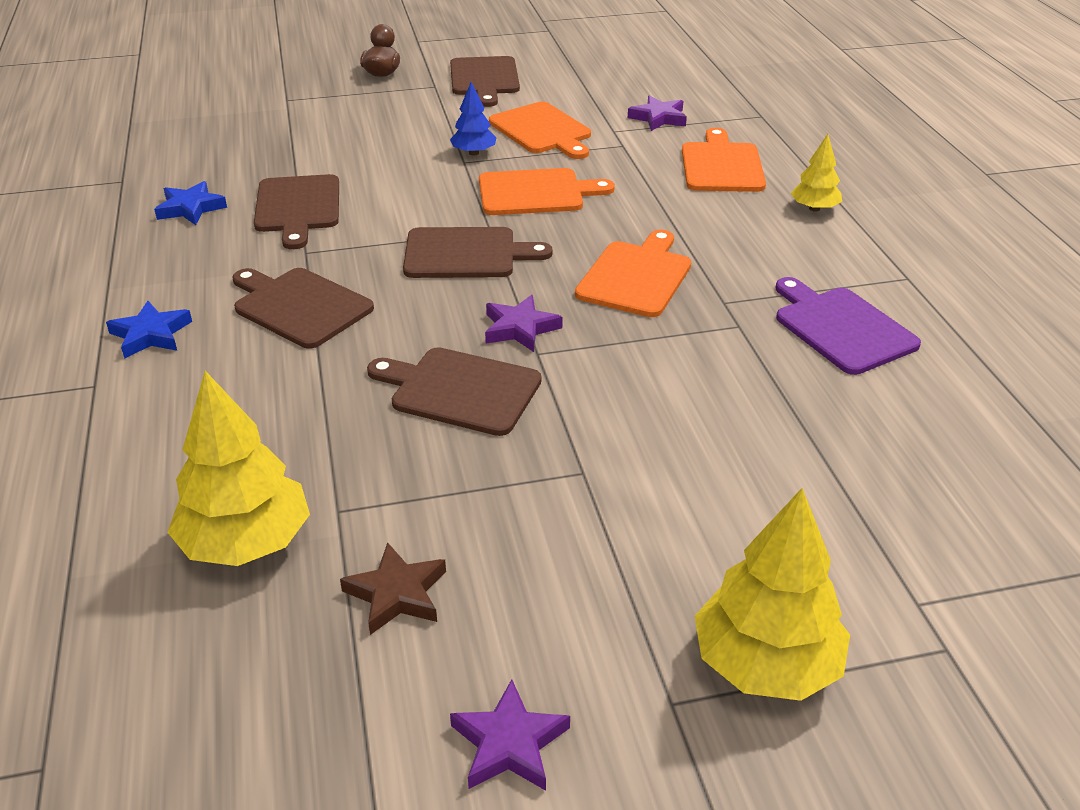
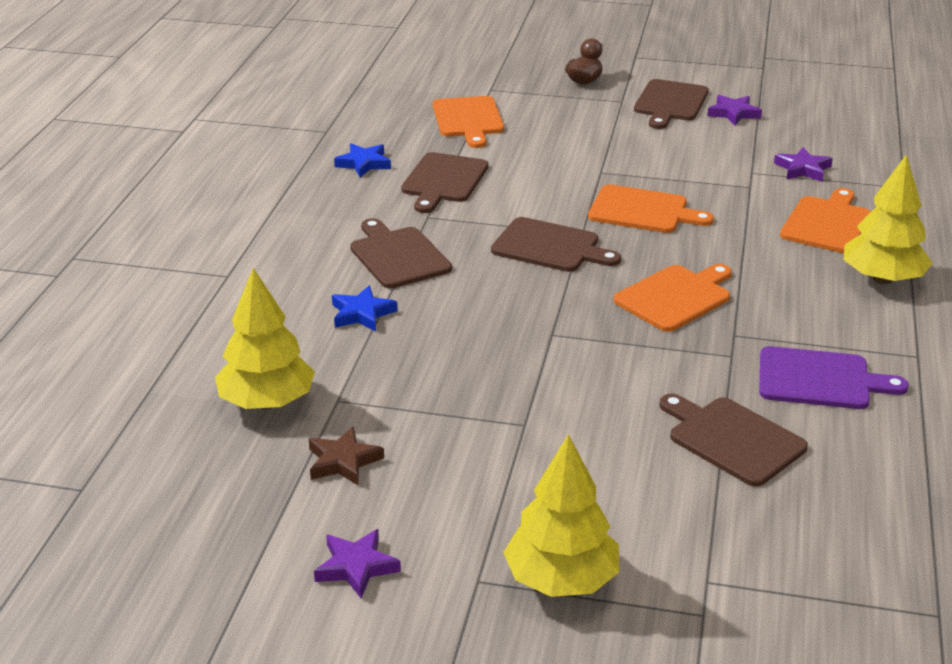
camera: 25 degrees right, 5 degrees down
blue star [106,301,192,359] -> blue star moved to [332,286,397,332]
brown cutting board [367,347,542,436] -> brown cutting board moved to [659,394,808,486]
blue tree [450,82,496,155] -> none
purple star [485,295,563,352] -> purple star moved to [708,95,762,125]
orange cutting board [489,102,591,159] -> orange cutting board moved to [433,96,504,148]
purple cutting board [775,277,921,375] -> purple cutting board turned 105 degrees clockwise [759,346,909,409]
yellow tree [791,134,842,212] -> yellow tree [844,154,933,284], size x1.81

